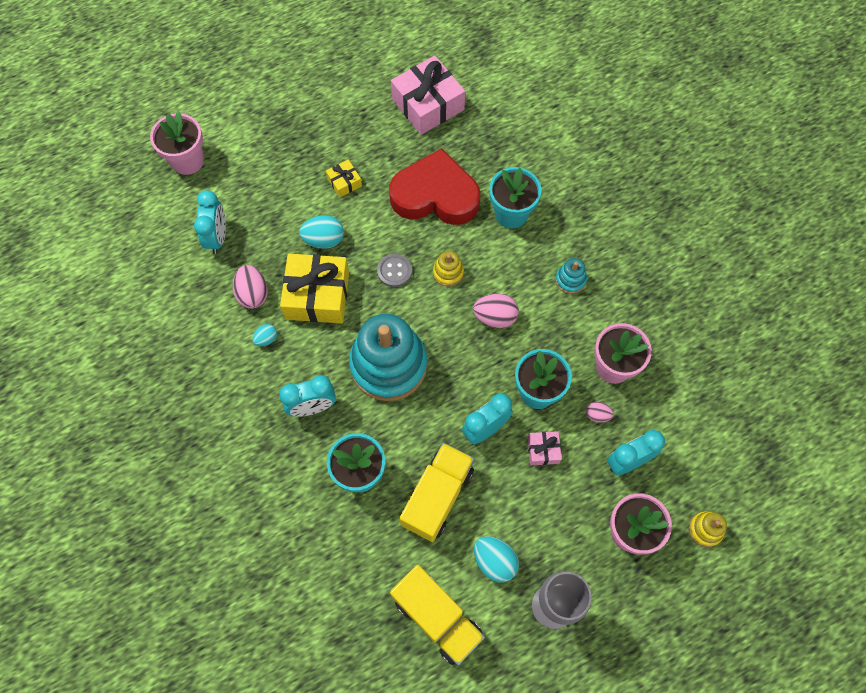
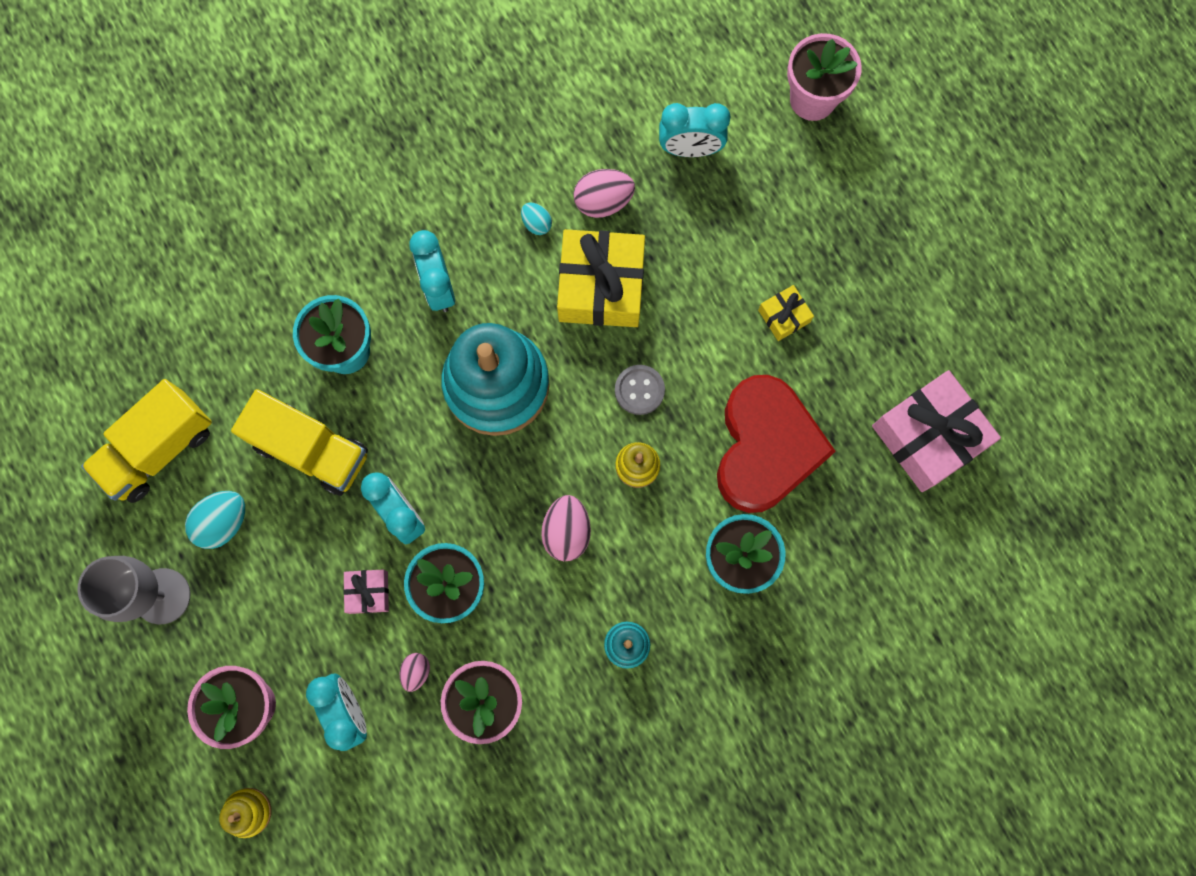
camera: 90 degrees right, 10 degrees up
turquoise egg [299,215,344,249] -> none

